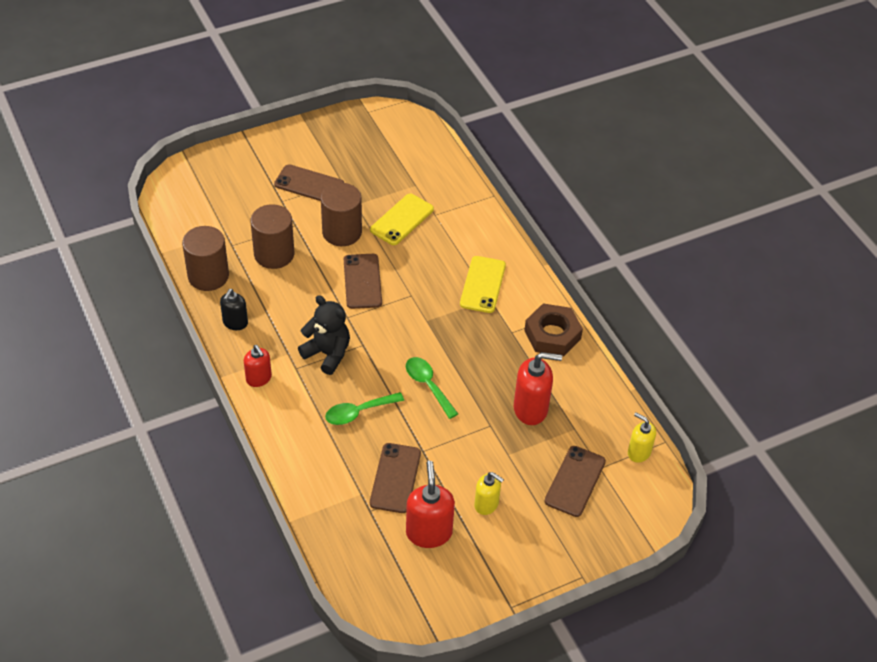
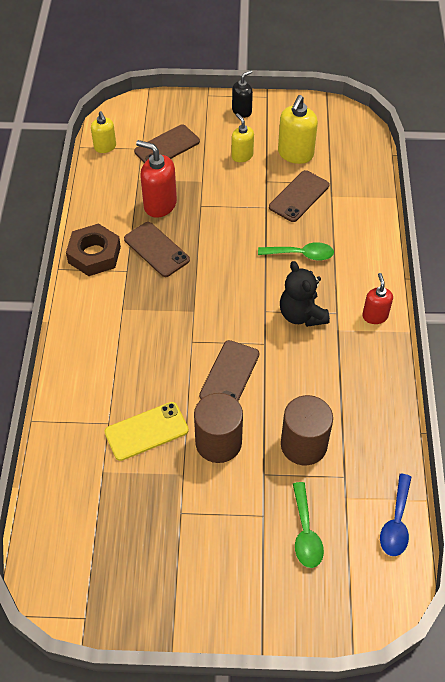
camera: 150 degrees left, 5 degrees up
brown cylinder [182,226,229,291] -> none
black soap dispenser [220,289,248,330] -> black soap dispenser moved to [232,70,253,118]
brown phone [274,164,344,201] -> brown phone moved to [124,222,190,277]
green spoon [406,357,458,419] -> green spoon moved to [293,482,324,568]
red soap dispenser [406,461,455,548] -> yellow soap dispenser [278,95,318,164]
yellow phone [460,256,506,313] -> none
none -> blue spoon [380,474,412,556]

